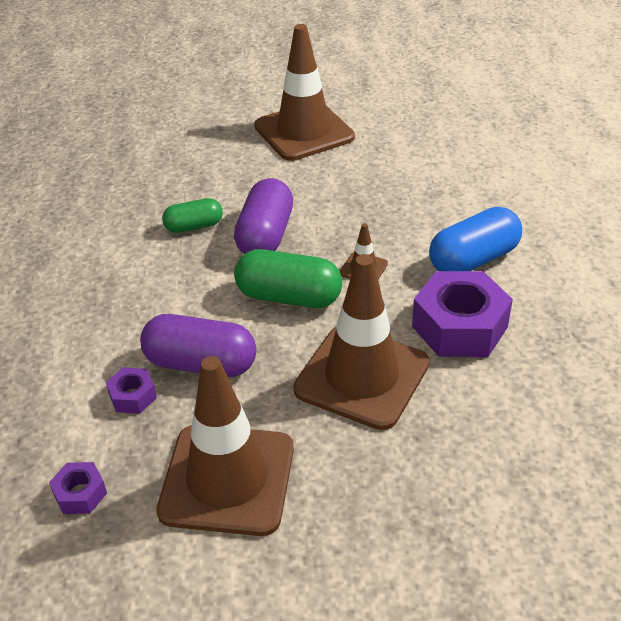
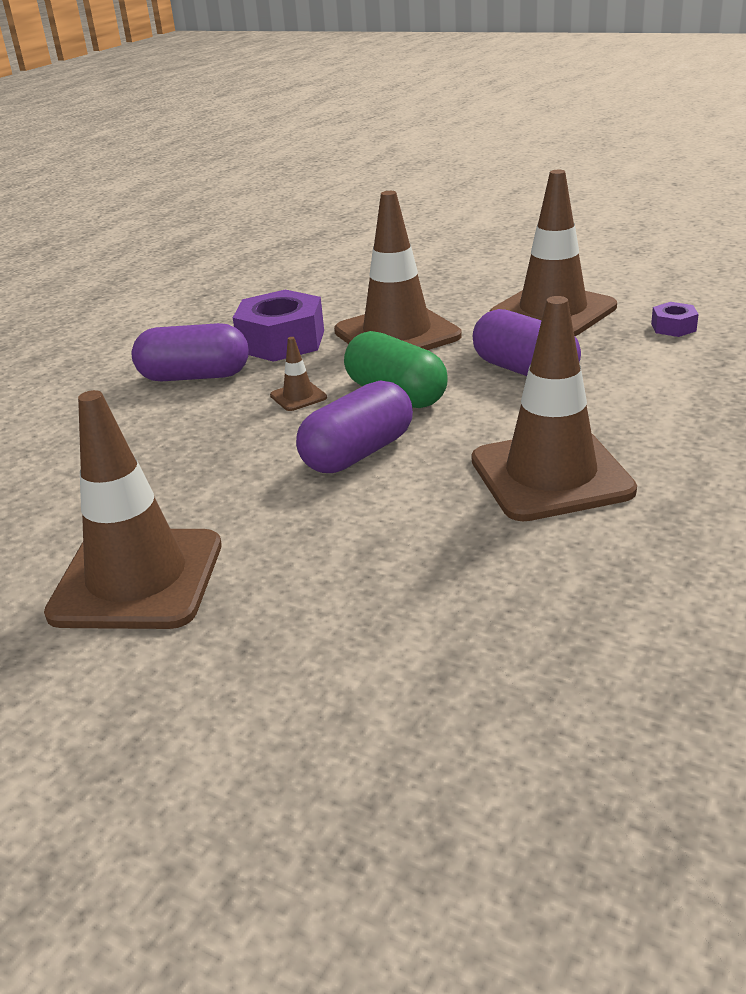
camera: 145 degrees left, 10 degrees down
purple nut [106,368,157,413] -> none
green capsule [162,198,223,233] -> none
blue capsule [429,207,522,271] -> purple capsule [132,323,249,381]
none -> brown traffic cone [472,296,637,521]

